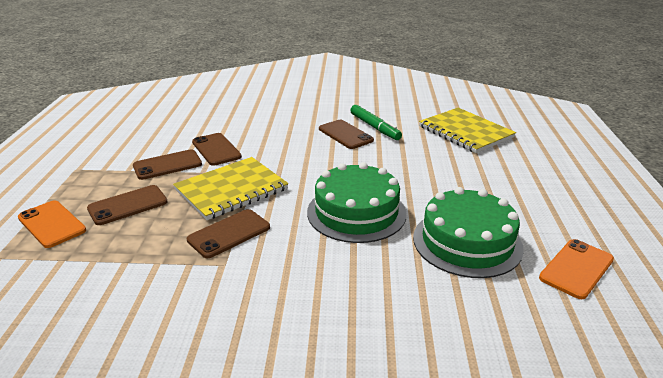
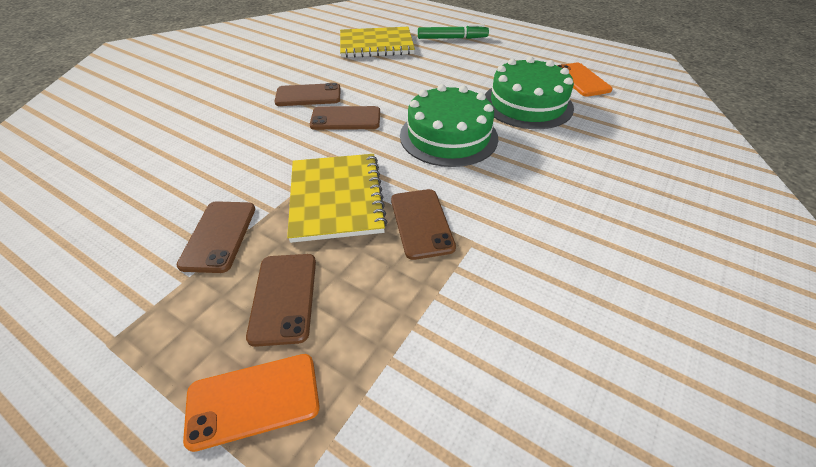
camera: 60 degrees left, 15 degrees up
brown phone [192,133,242,166] -> brown phone moved to [310,106,380,130]
green marker [350,105,402,140] -> green marker moved to [418,24,489,39]

